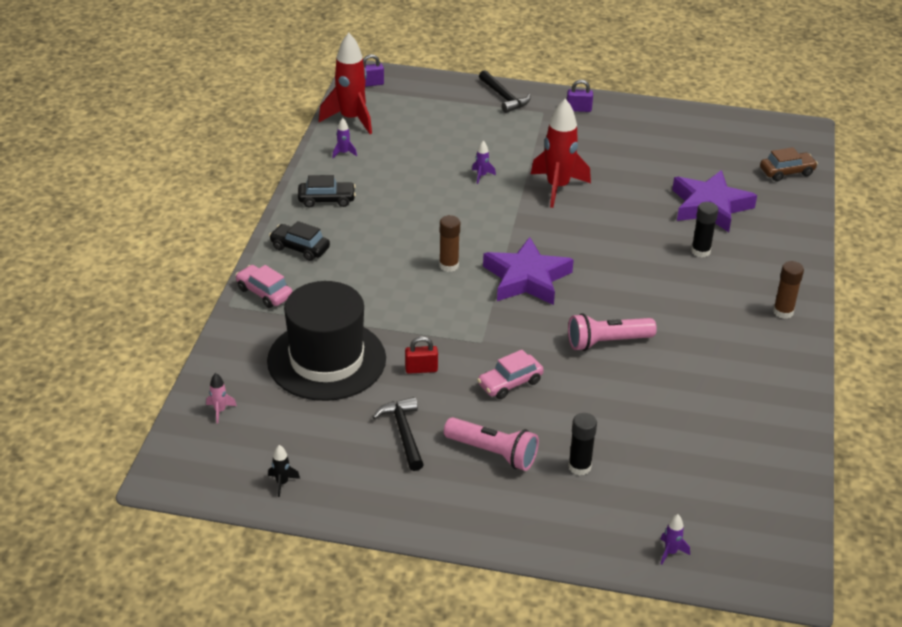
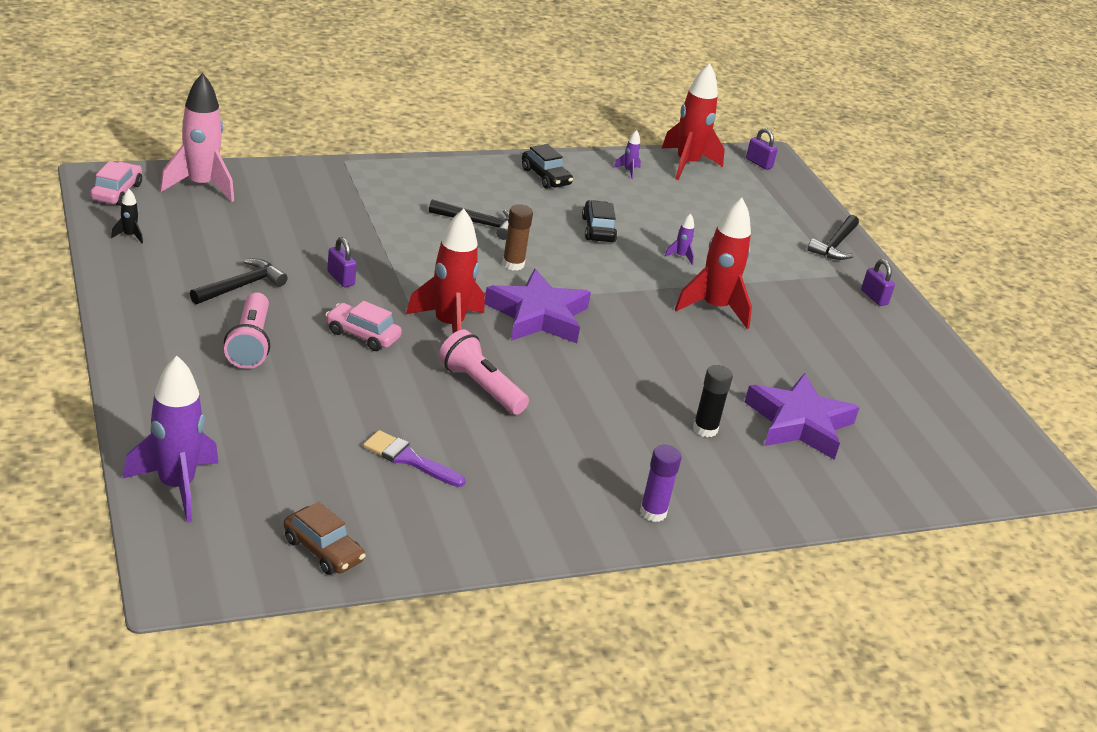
camera: 55 degrees right, 5 degrees down
pink rocket [206,373,237,424] -> pink rocket [160,73,234,202], size x2.42
pink car [235,265,293,308] -> pink car moved to [90,161,142,206]
black hat [267,281,386,401] -> none
black car [269,221,330,261] -> black car moved to [582,200,617,242]
red padlock [405,336,438,374] -> purple padlock [327,237,357,287]
black glue stick [568,413,597,475] -> none
purple rocket [661,514,690,565] -> purple rocket [123,356,219,523], size x2.42
brown car [760,147,818,181] -> brown car moved to [284,502,366,575]
brown glue stick [773,261,804,319] -> purple glue stick [640,445,682,522]
none -> purple brush [363,430,466,487]
none -> red rocket [406,209,485,333]
none -> black hammer [429,199,509,240]

